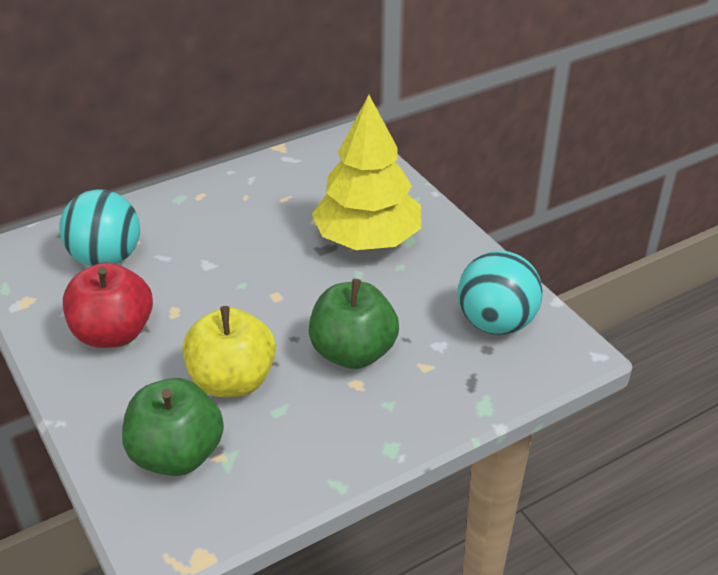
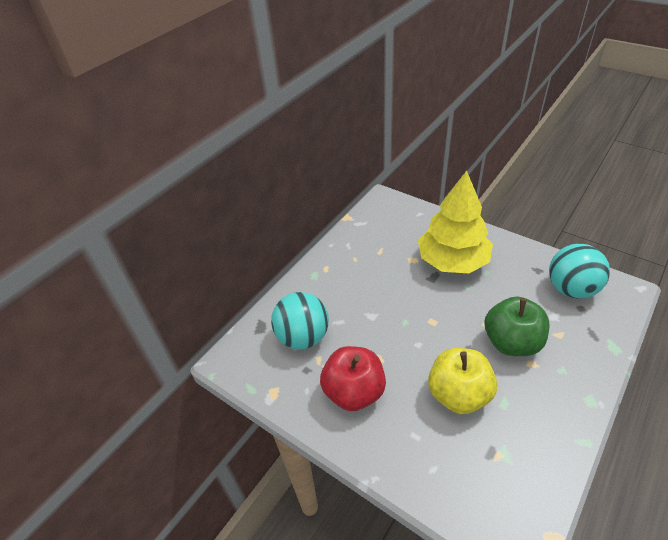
camera: 20 degrees left, 5 degrees up
green apple [122,378,224,476] -> none

